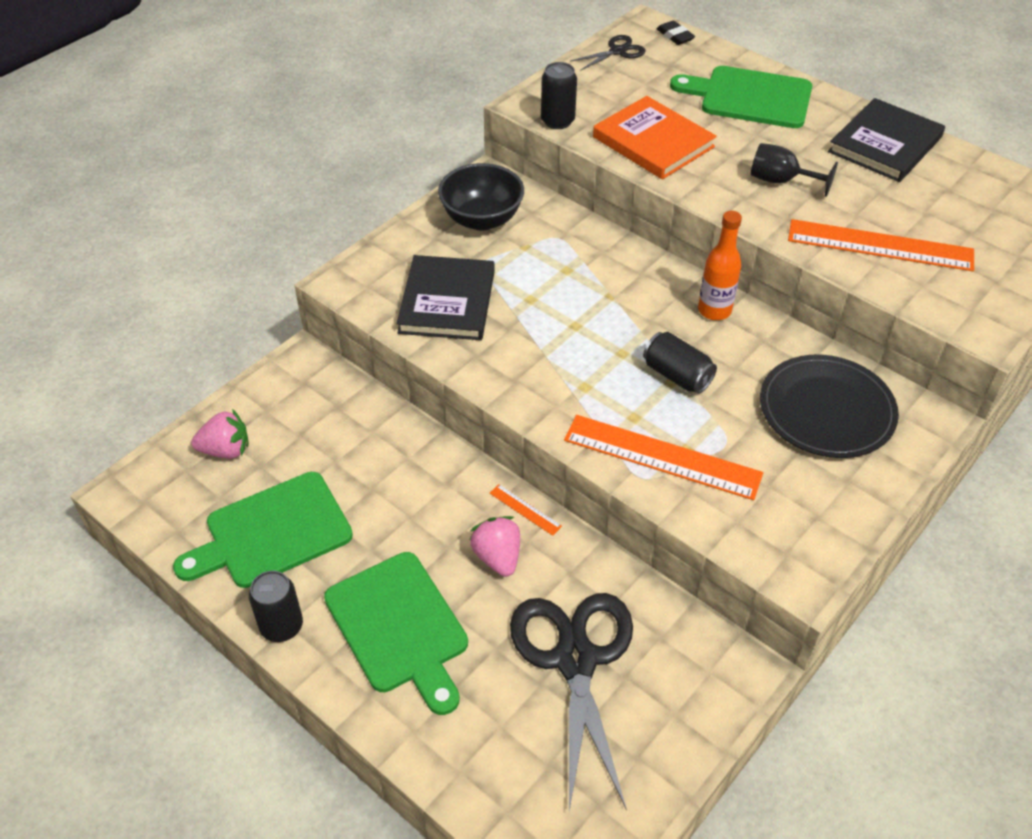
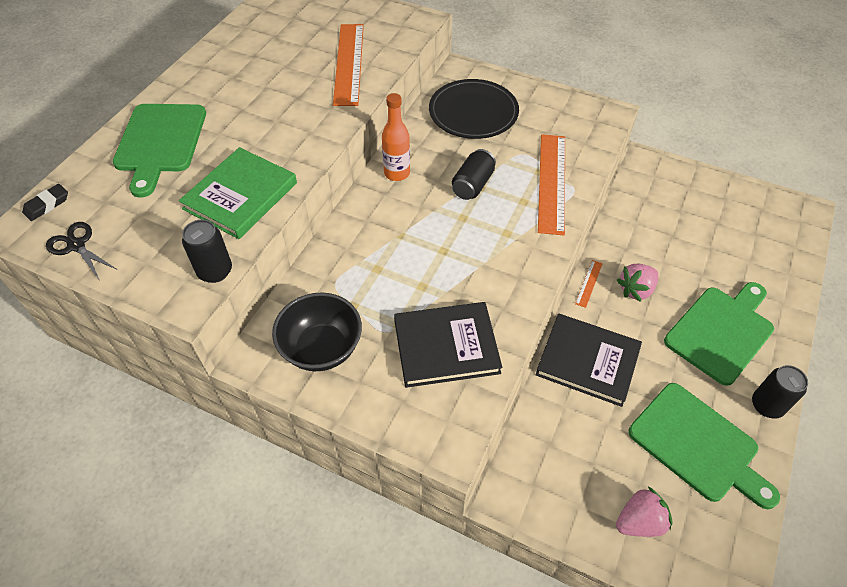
camera: 105 degrees left, 5 degrees up
pink strawberry [191,409,249,459] -> pink strawberry turned 90 degrees clockwise [616,487,673,537]
black scissors [510,593,633,811] -> none
orange book [593,96,717,180] -> green book [179,147,297,239]
black goblet [751,143,838,197] -> none
black book [828,98,945,182] -> black book moved to [536,313,642,407]

